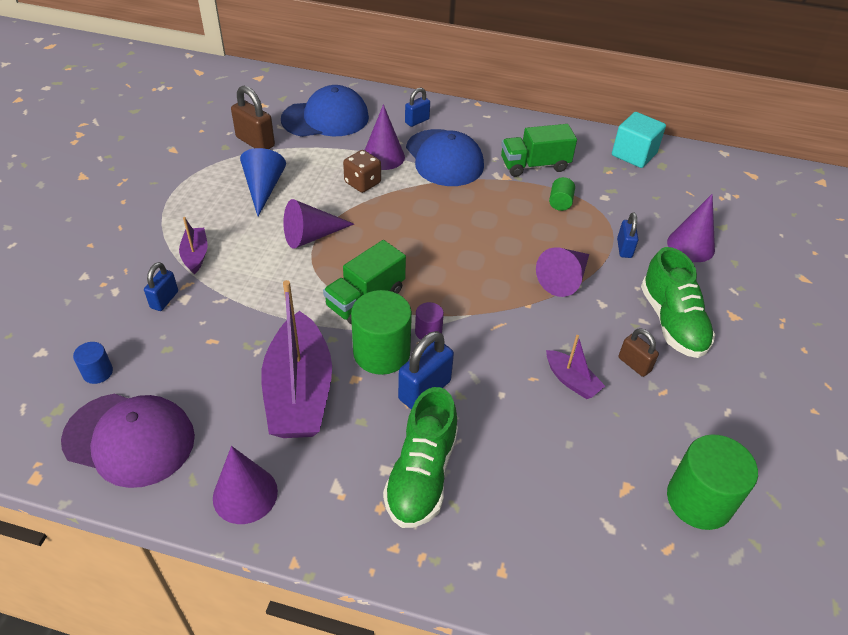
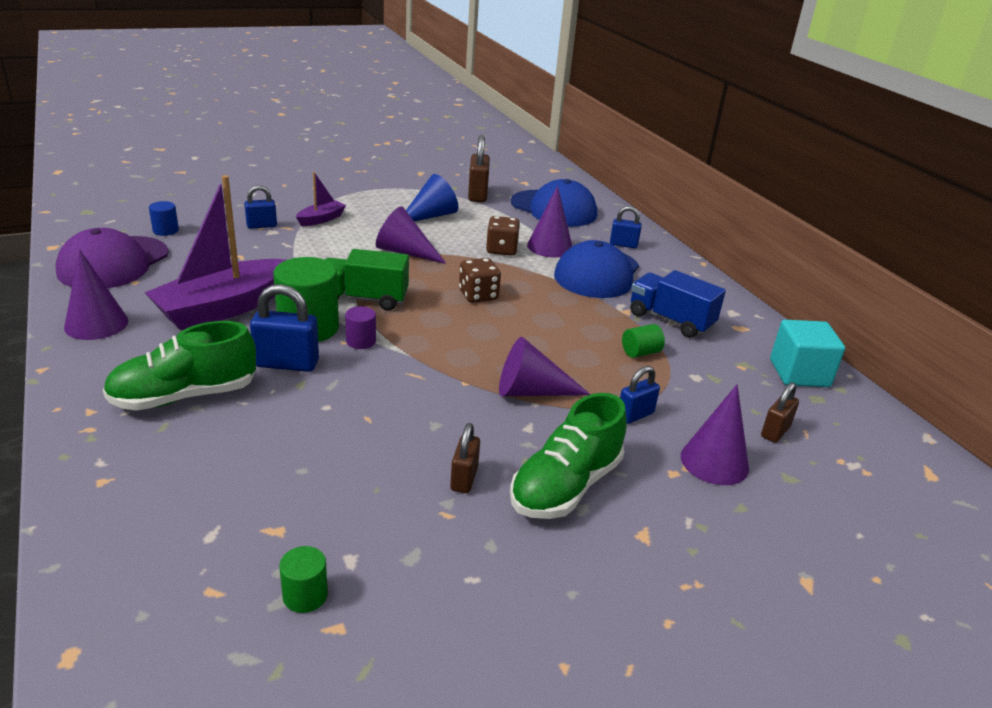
camera: 50 degrees right, 15 degrees down
purple cap [61,394,195,488] -> purple cap turned 45 degrees clockwise [55,228,169,288]
green truck [501,124,577,177] -> blue truck [630,270,726,338]
purple boat [546,335,605,399] -> none
green cylinder [667,435,758,530] -> green cylinder [279,546,328,613], size x0.49
none -> brown dice [459,258,501,303]
none -> brown padlock [761,382,799,443]

